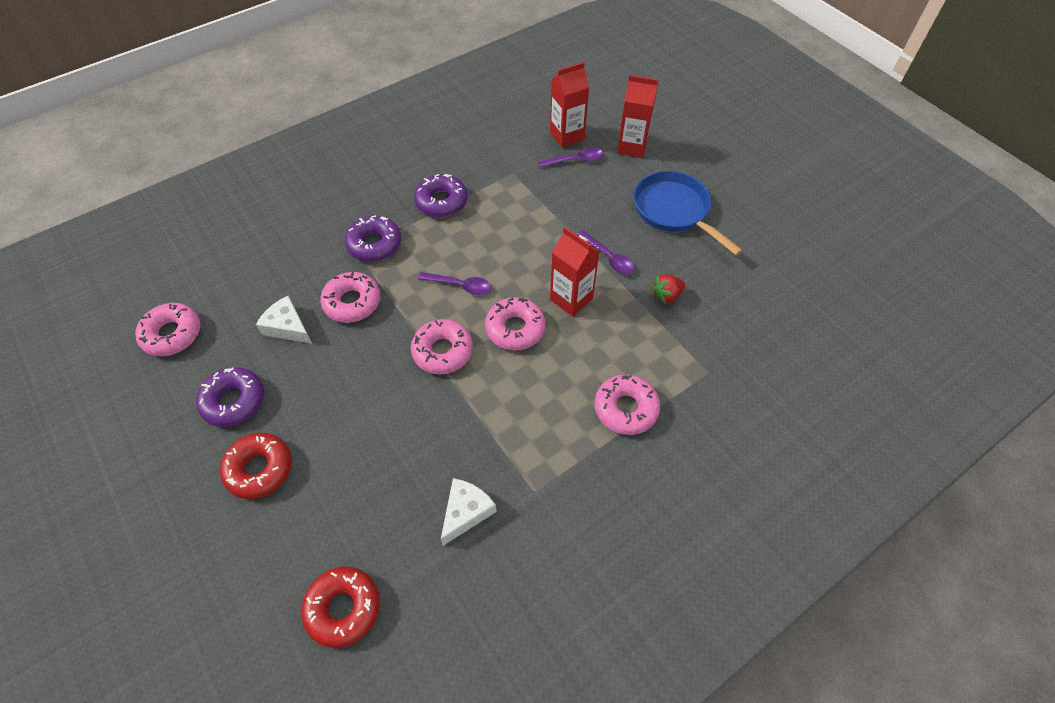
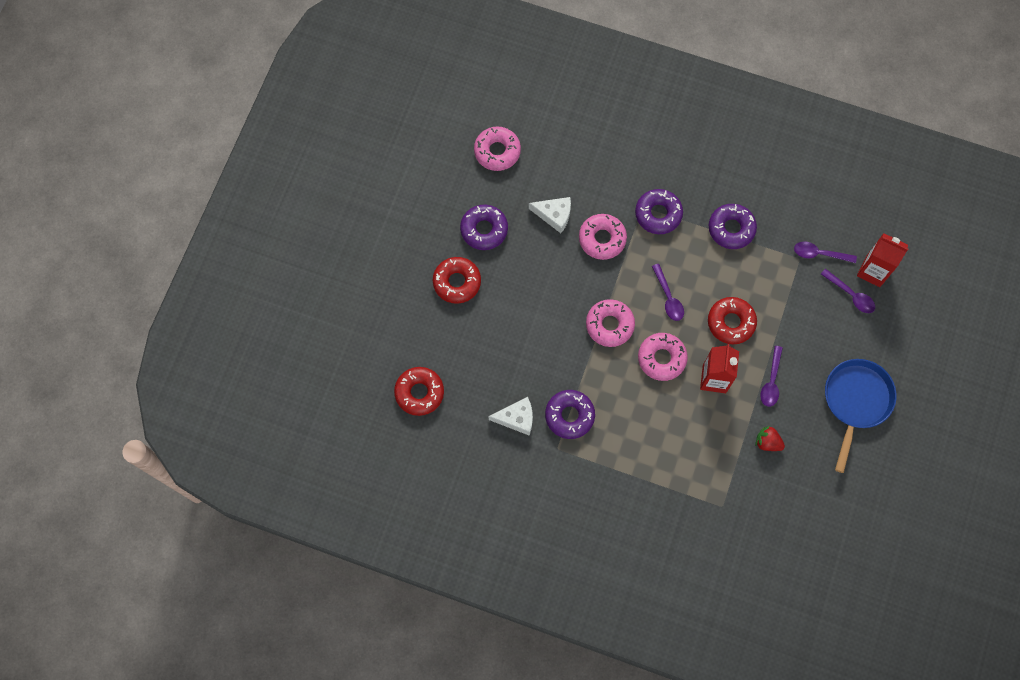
camera: 55 degrees right, 15 degrees up
white cheese [256,295,312,344] -> white cheese turned 105 degrees clockwise [529,197,571,233]
pink donut [595,375,660,435] -> none
red carton [617,75,659,158] -> none
none -> purple donut [545,390,595,439]
none -> red donut [708,297,757,344]
none -> purple spoon [794,241,857,263]

